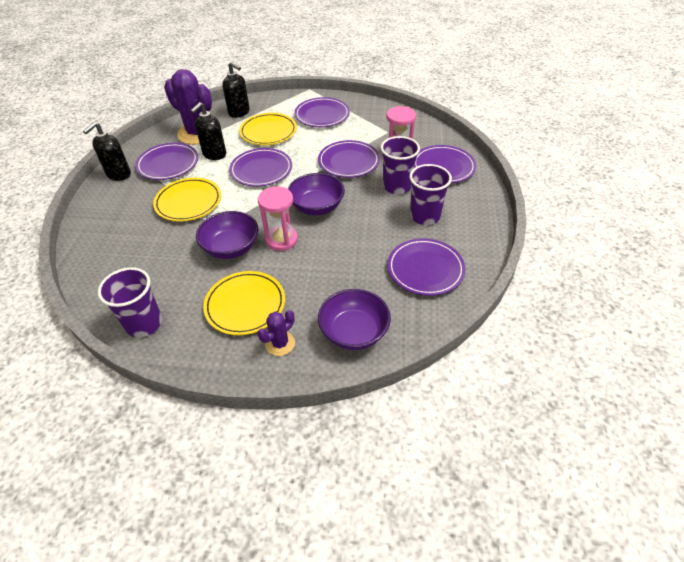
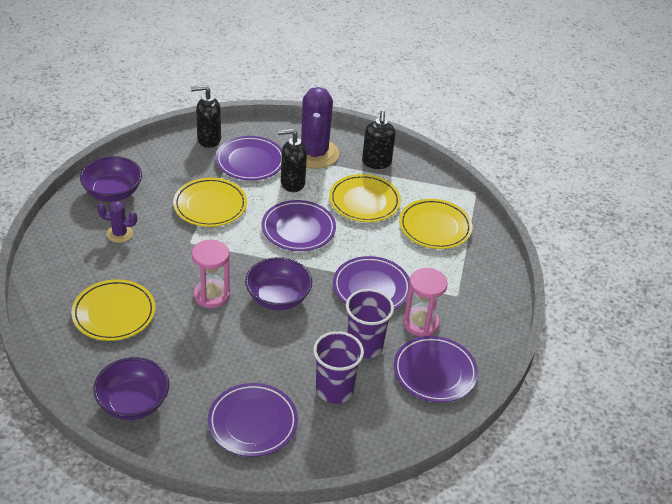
camera: 50 degrees right, 5 degrees down
purple cup [98,267,162,337] -> none
purple bowl [196,211,258,259] -> purple bowl moved to [80,156,142,202]
purple cactus [257,310,295,356] -> purple cactus moved to [97,201,137,243]
purple plate [294,97,350,127] -> yellow plate [399,199,472,249]

